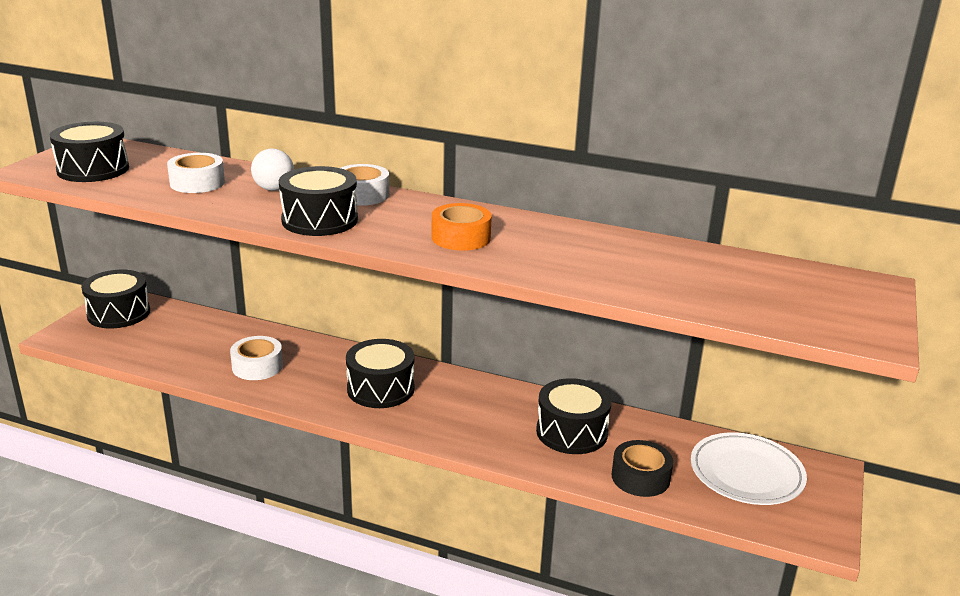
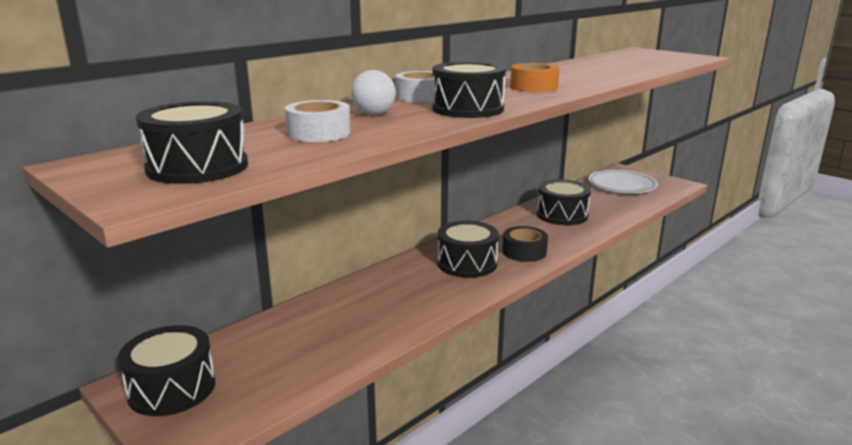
camera: 65 degrees left, 5 degrees down
white tape [230,336,283,380] -> none
black tape [611,440,673,497] -> black tape moved to [502,226,548,262]

